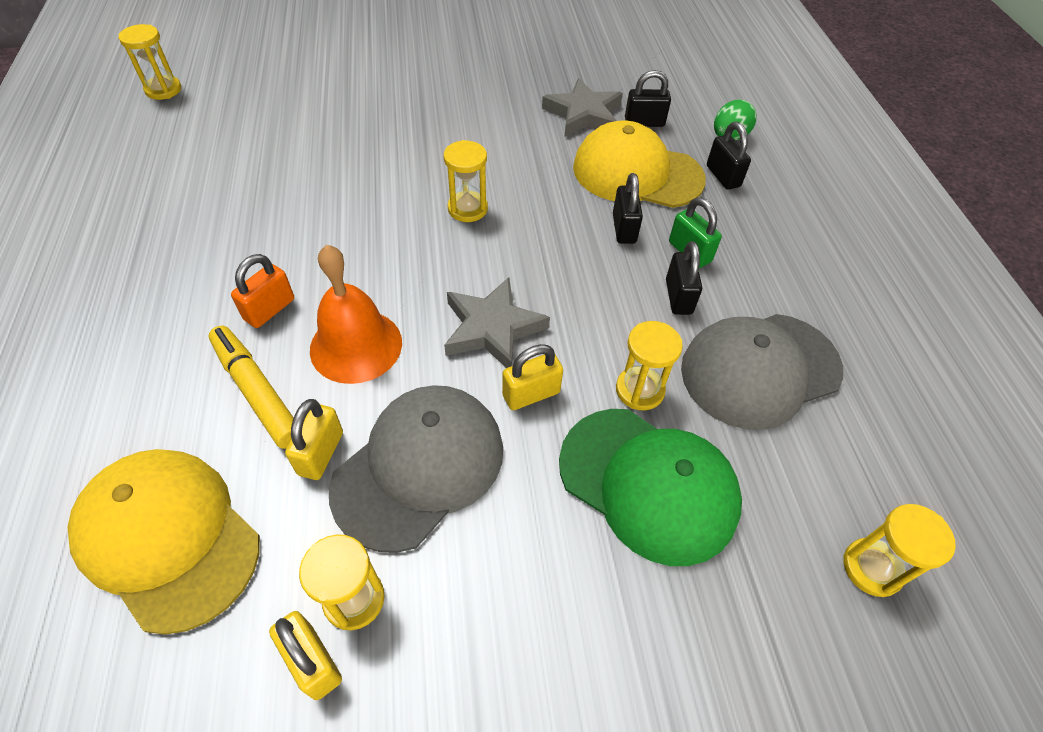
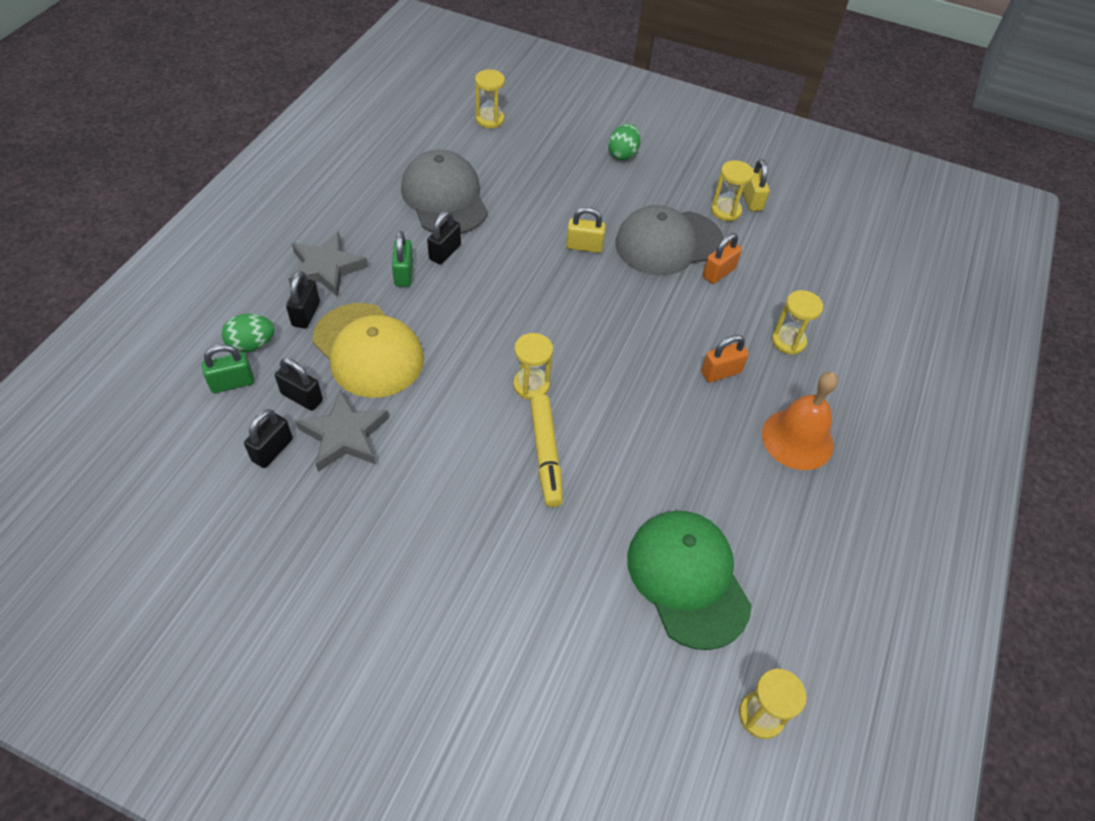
camera: 150 degrees left, 0 degrees up
yellow cap [67,449,260,635] -> none
yellow marker [209,326,294,449] -> yellow marker moved to [530,394,563,507]
yellow padlock [285,399,343,480] -> orange padlock [703,233,742,284]
orange bell [310,245,402,384] -> orange bell moved to [762,372,838,470]
grey star [444,277,550,368] -> grey star moved to [288,232,368,297]
green cap [559,409,742,566] -> green cap moved to [627,511,752,650]
black padlock [613,173,643,244] -> black padlock moved to [244,409,293,468]
yellow hourglass [616,321,683,410] -> yellow hourglass moved to [772,290,823,355]
grey cap [681,314,843,430] -> grey cap turned 120 degrees counterclockwise [401,150,488,234]
none -> green padlock [202,344,254,393]
none -> green egg [608,124,641,161]

